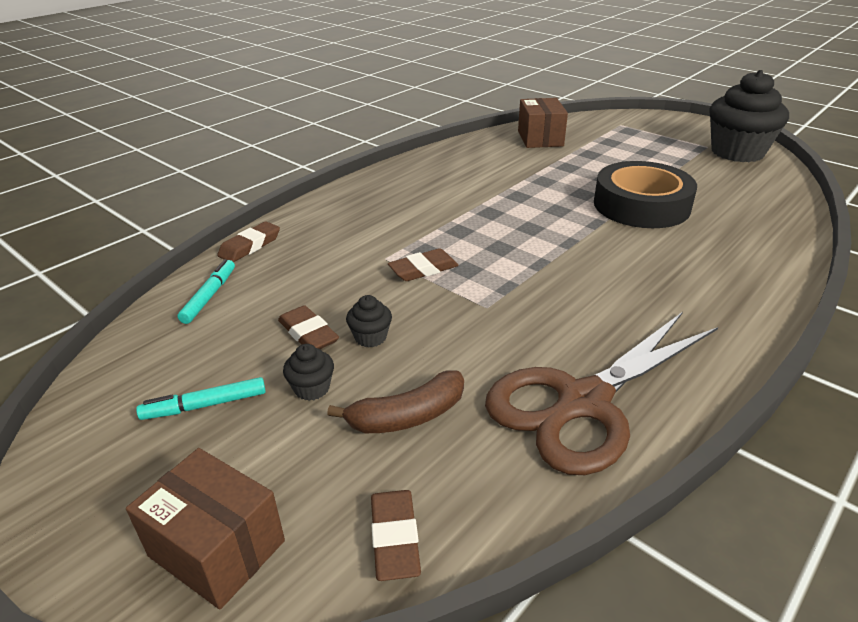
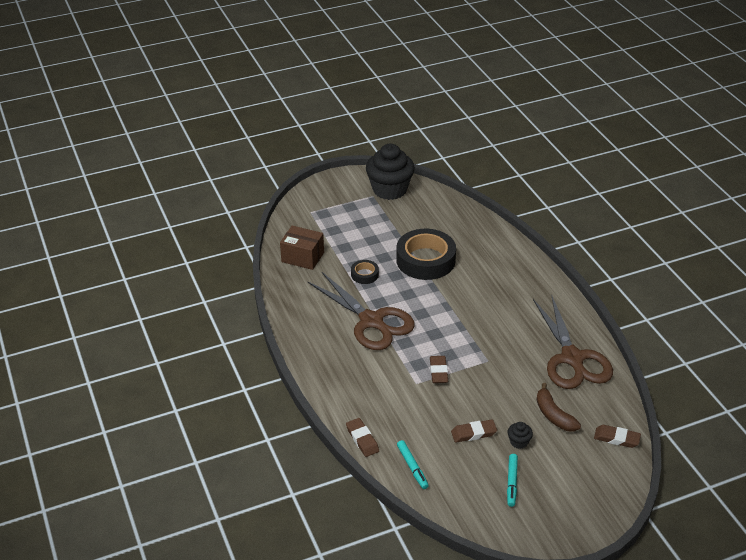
camera: 65 degrees left, 5 degrees up
brown box [126,448,285,610] -> none
turquoise marker [178,259,235,324] -> turquoise marker turned 150 degrees counterclockwise [397,440,429,489]
brown banana [327,370,464,433] -> brown banana turned 150 degrees clockwise [537,383,581,432]
black cupcake [346,295,392,347] -> none
none -> brown scissors [308,272,415,350]
none -> black tape [351,260,379,284]

